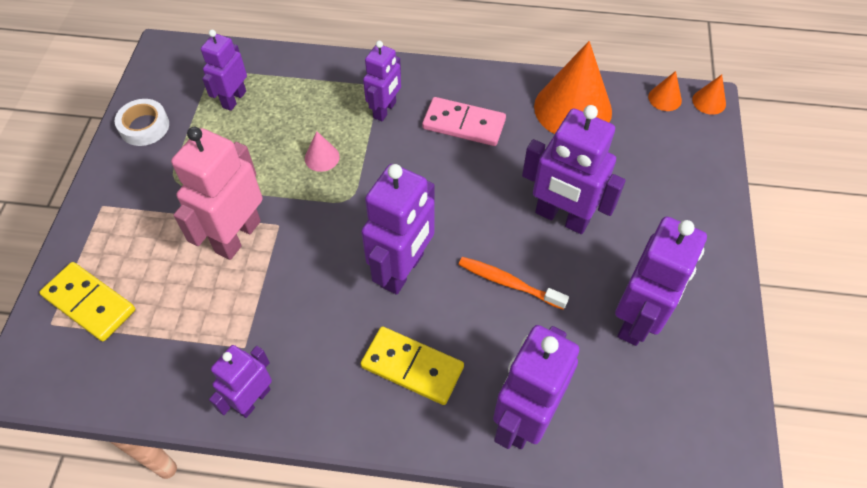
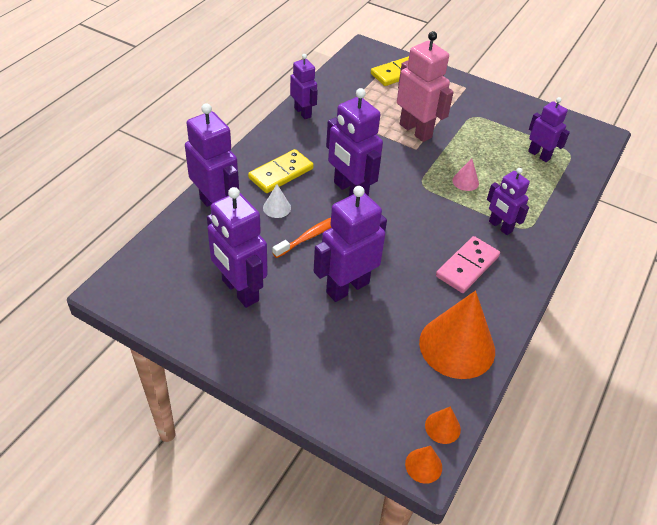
camera: 110 degrees right, 10 degrees down
white tape [115,99,169,146] -> none
none -> white cone [263,184,291,218]

